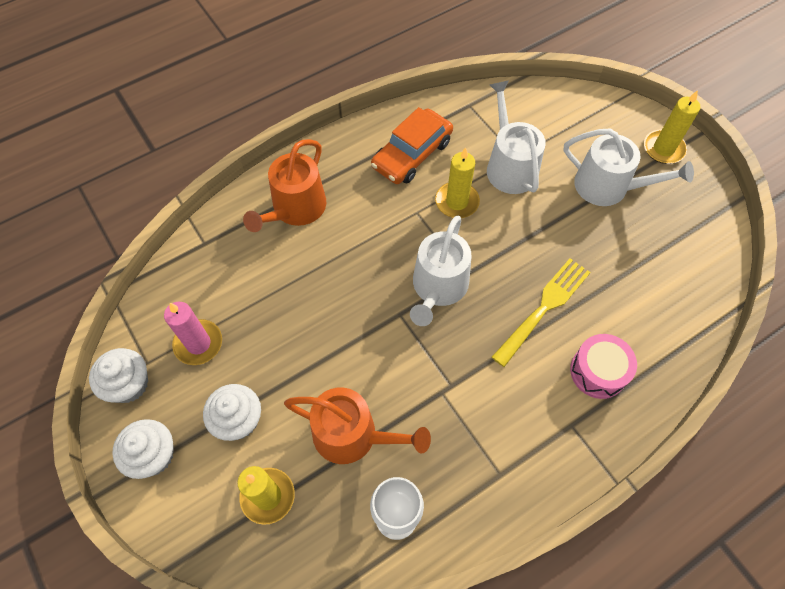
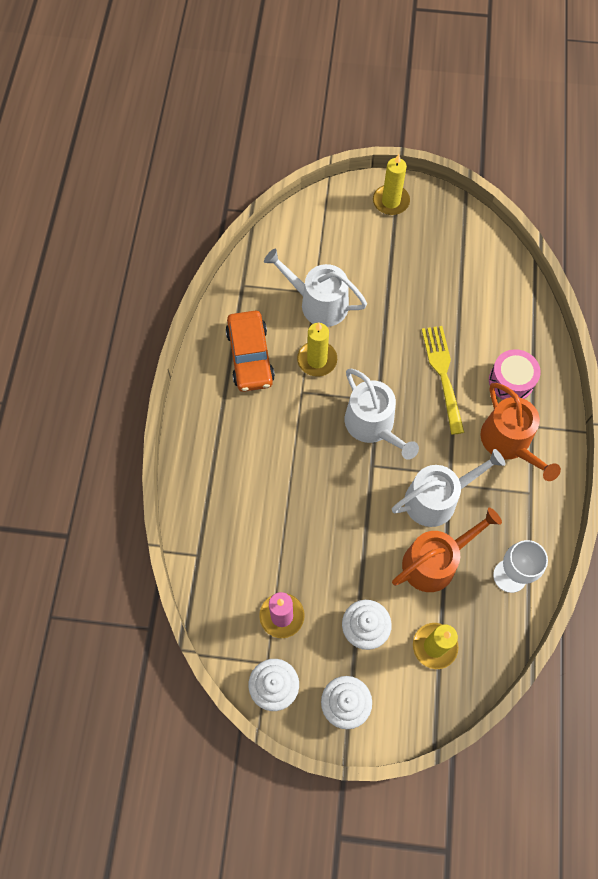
camera: 50 degrees left, 5 degrees up
orange watering can [243,139,326,232] -> orange watering can moved to [481,383,561,481]
white watering can [563,129,694,206] -> white watering can moved to [392,449,505,527]

